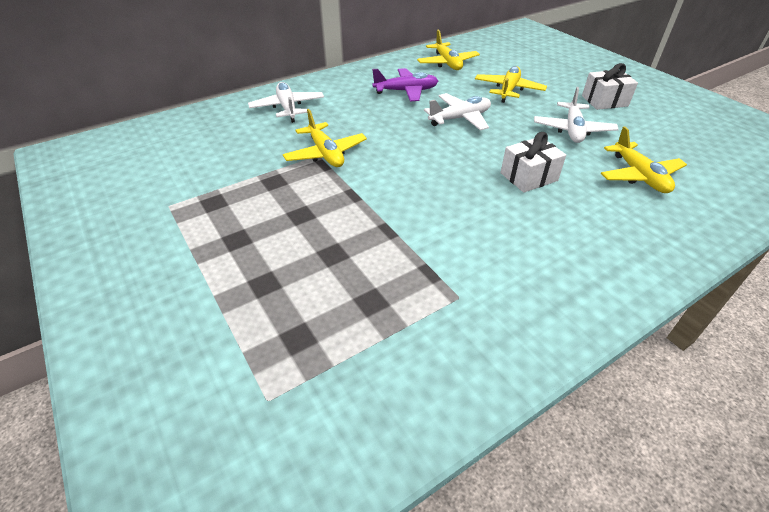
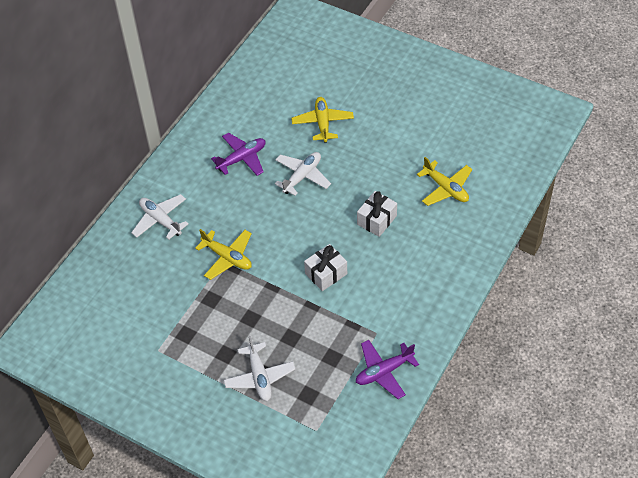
camera: 25 degrees left, 10 degrees up
yellow plane [417,30,480,70] -> none
white plane [534,87,619,143] -> white plane moved to [224,336,295,401]
white gift [582,63,638,110] -> white gift moved to [304,244,347,291]
none -> purple plane [356,340,419,399]

